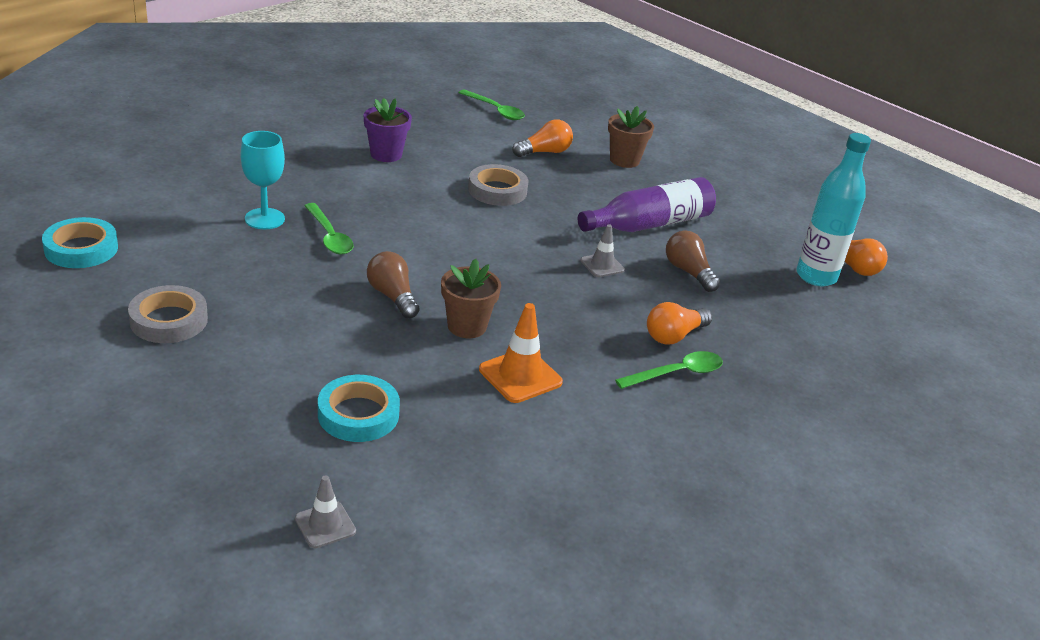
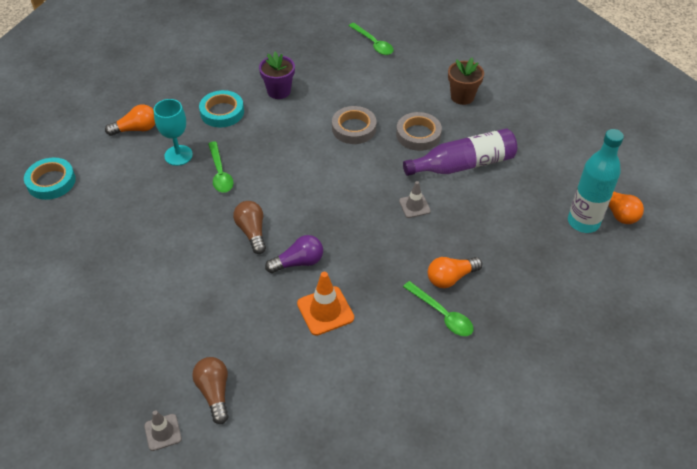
camera: 15 degrees right, 15 degrees up
grey tape [128,285,208,343] -> grey tape moved to [396,112,442,151]
turquoise tape [318,375,400,442] -> turquoise tape moved to [199,90,244,127]
brown flower pot [441,259,501,338] -> purple light bulb [265,235,323,273]
orange light bulb [512,119,573,157] -> orange light bulb moved to [105,104,155,136]
green spoon [615,351,723,389] -> green spoon turned 60 degrees clockwise [403,281,474,336]
brown light bulb [666,230,720,292] -> brown light bulb moved to [192,357,229,424]

